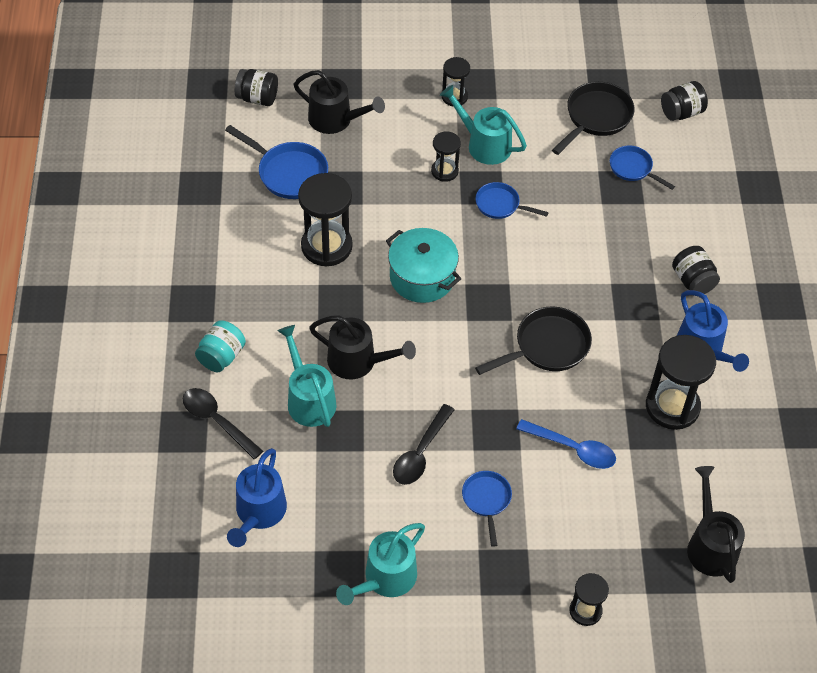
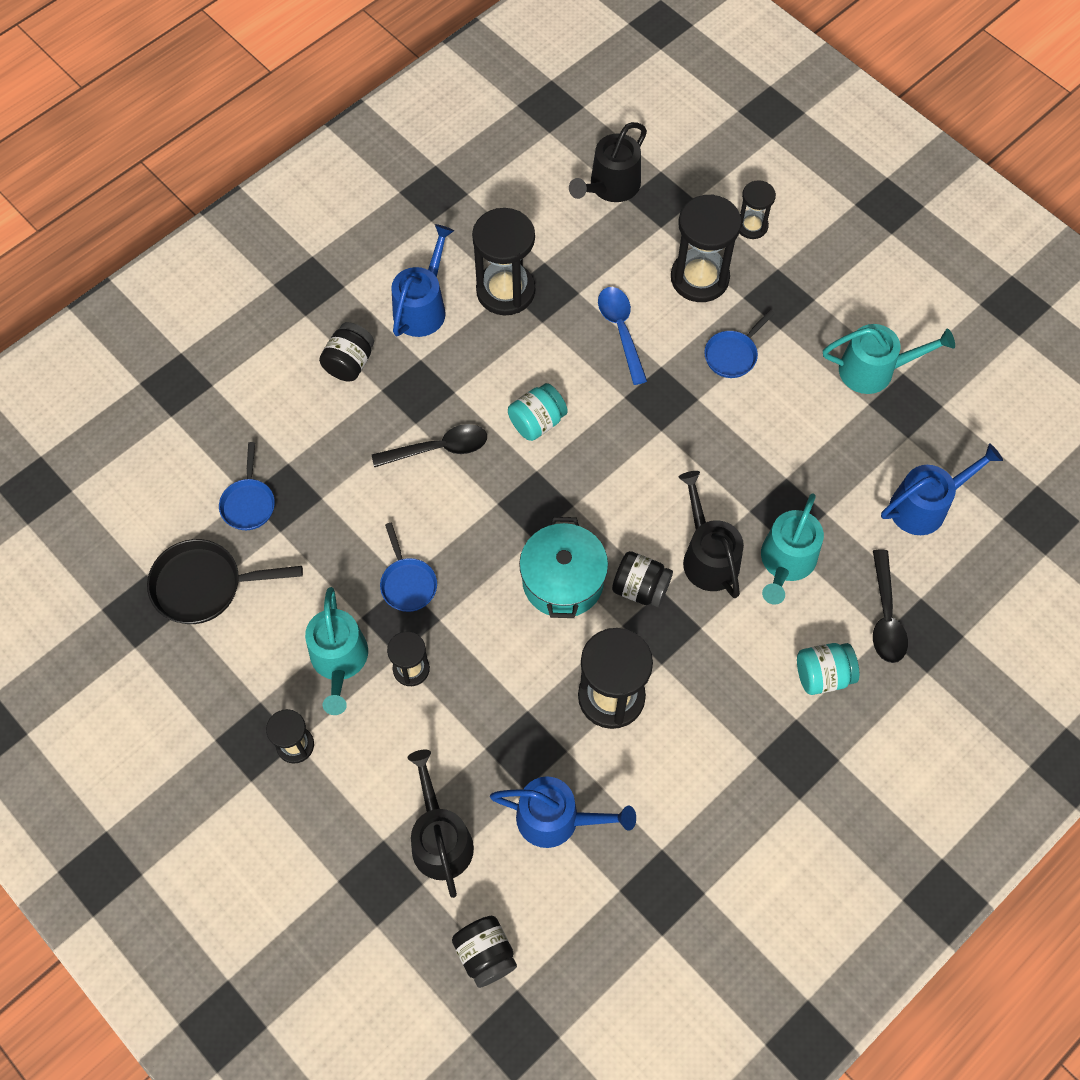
camera: 130 degrees left, 10 degrees up
blue pan [225,125,328,199] -> blue watering can [490,776,636,848]
black spoon [393,404,455,485] -> black spoon moved to [372,424,487,467]
black pan [475,306,592,375] -> turquoise jar [508,383,568,441]
black jar [661,81,708,121] -> black jar moved to [612,551,673,607]
none -> black hourglass [671,194,742,302]

